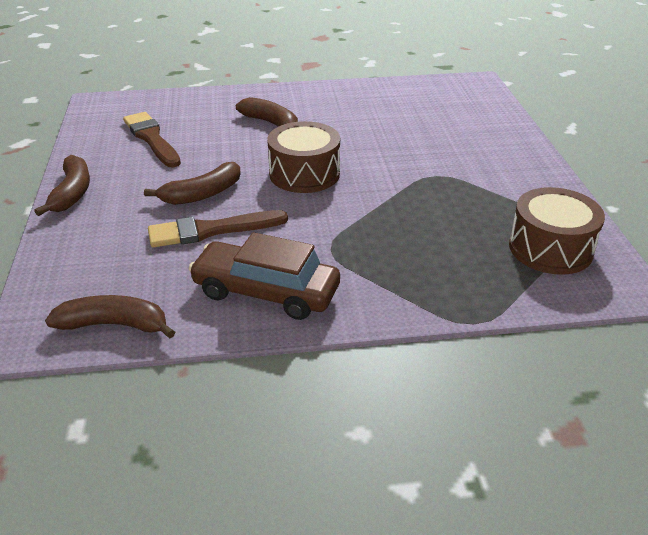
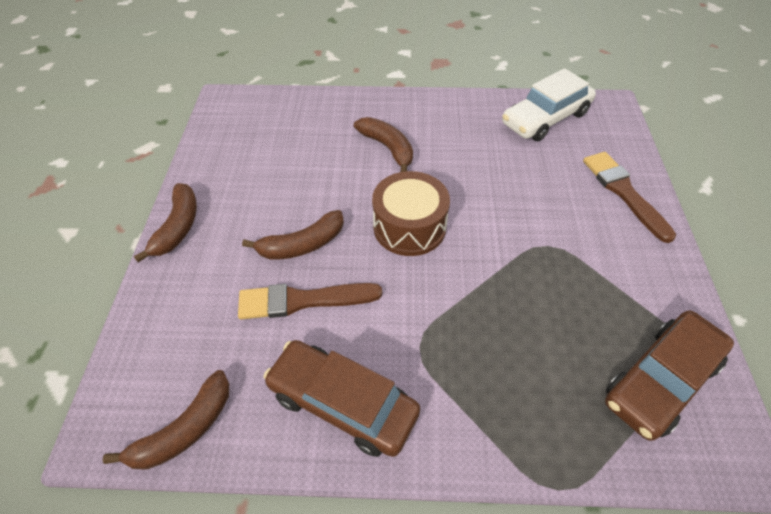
camera: 10 degrees right, 15 degrees up
brown banana [45,295,175,338] -> brown banana turned 120 degrees clockwise [103,370,229,470]
brown brush [123,112,181,168] -> brown brush moved to [583,152,676,243]
brown drum [509,187,605,275] -> brown car [605,311,734,441]
none -> white car [502,68,596,141]

